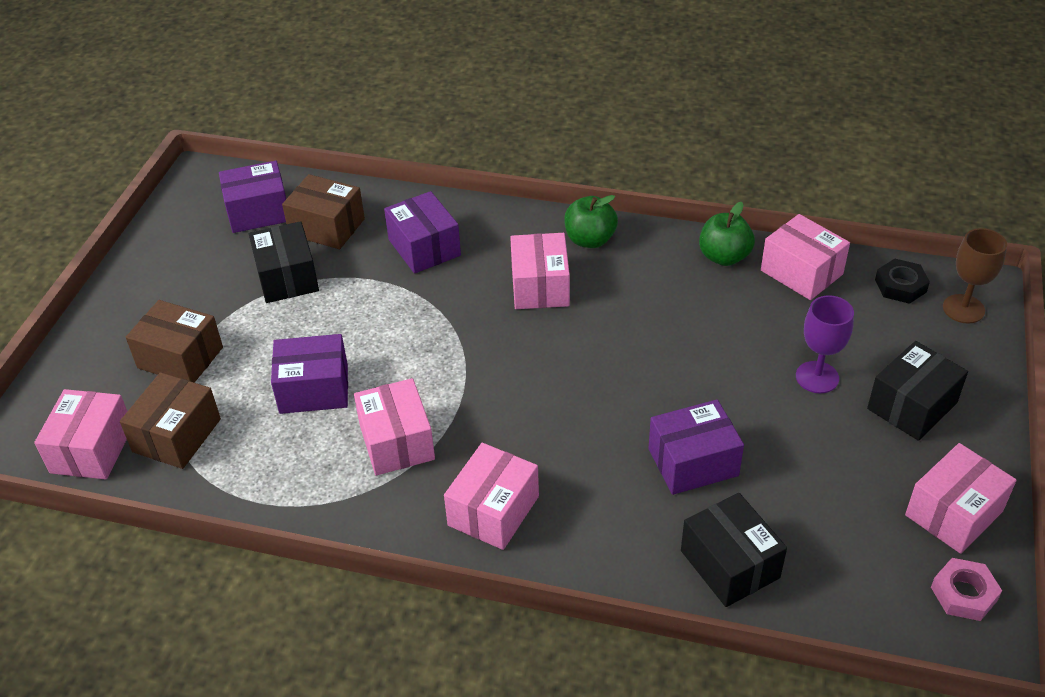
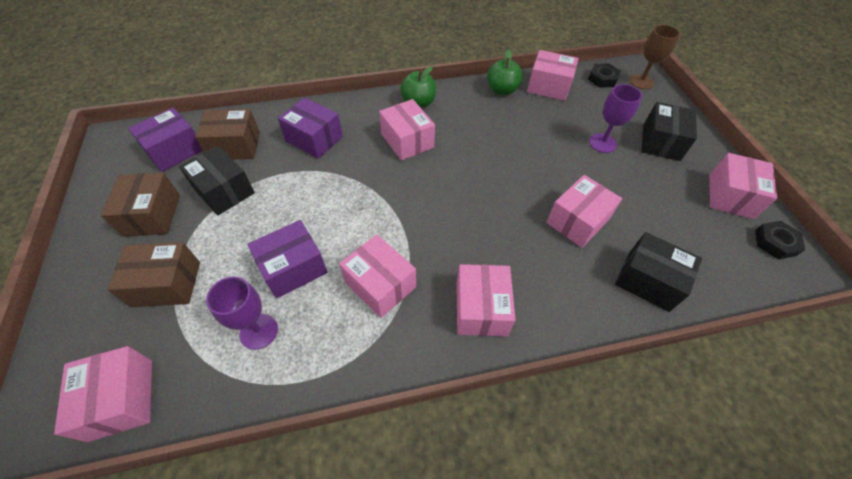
camera: 30 degrees left, 10 degrees up
brown box [120,372,221,469] -> brown box moved to [101,173,180,237]
purple box [648,400,744,495] -> pink box [546,175,622,248]
pink nut [931,558,1002,621] -> black nut [755,221,805,260]
none -> purple goblet [206,277,278,350]

